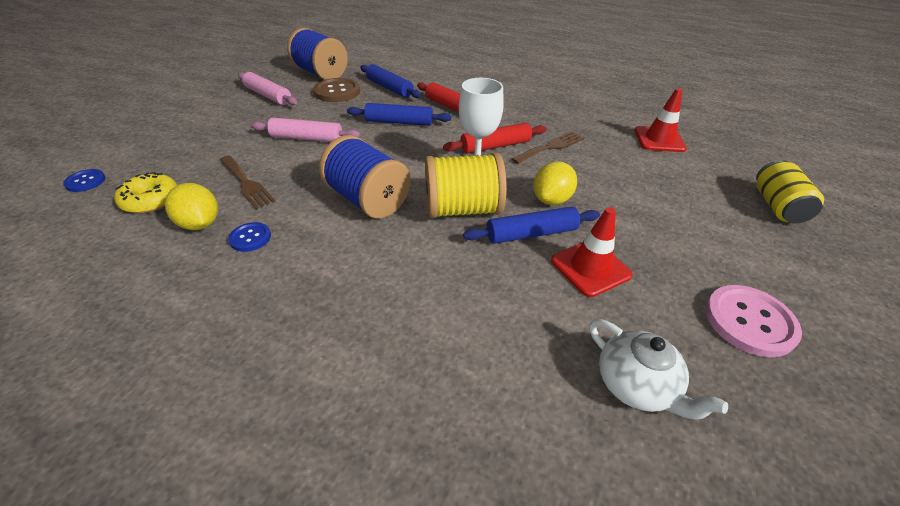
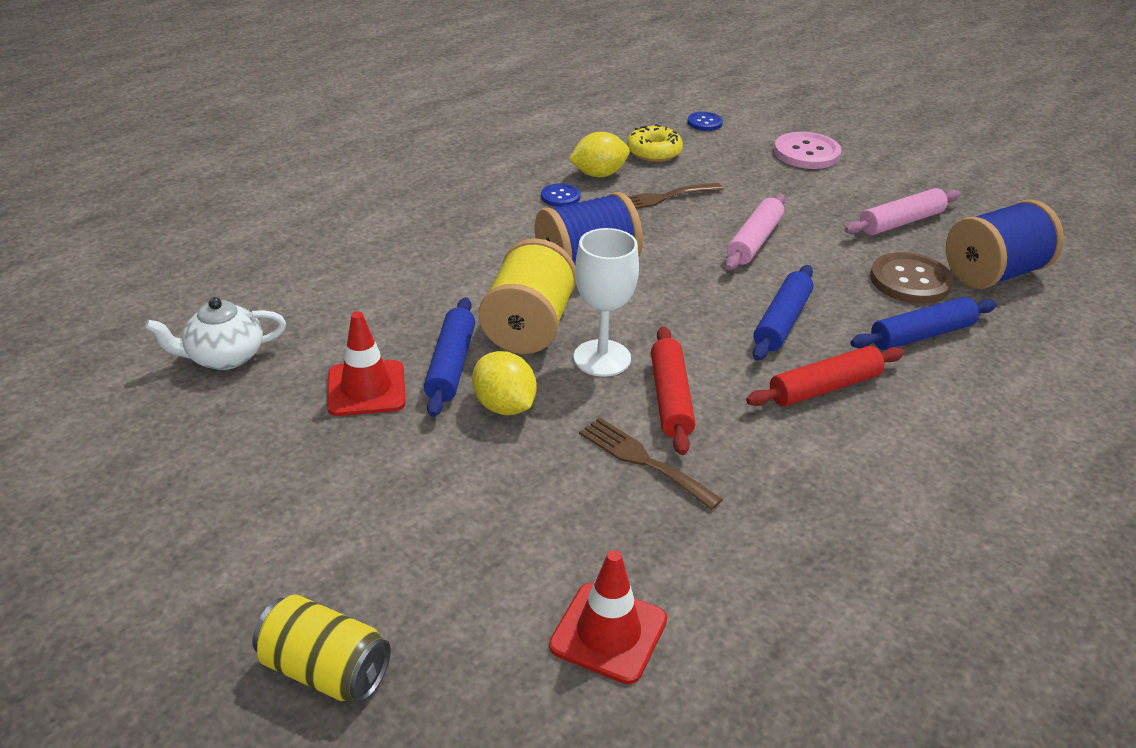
camera: 110 degrees right, 5 degrees down
brown fork [512,131,584,164] -> brown fork turned 150 degrees clockwise [579,417,723,510]
pink button [705,285,802,357] -> pink button moved to [774,132,842,169]

